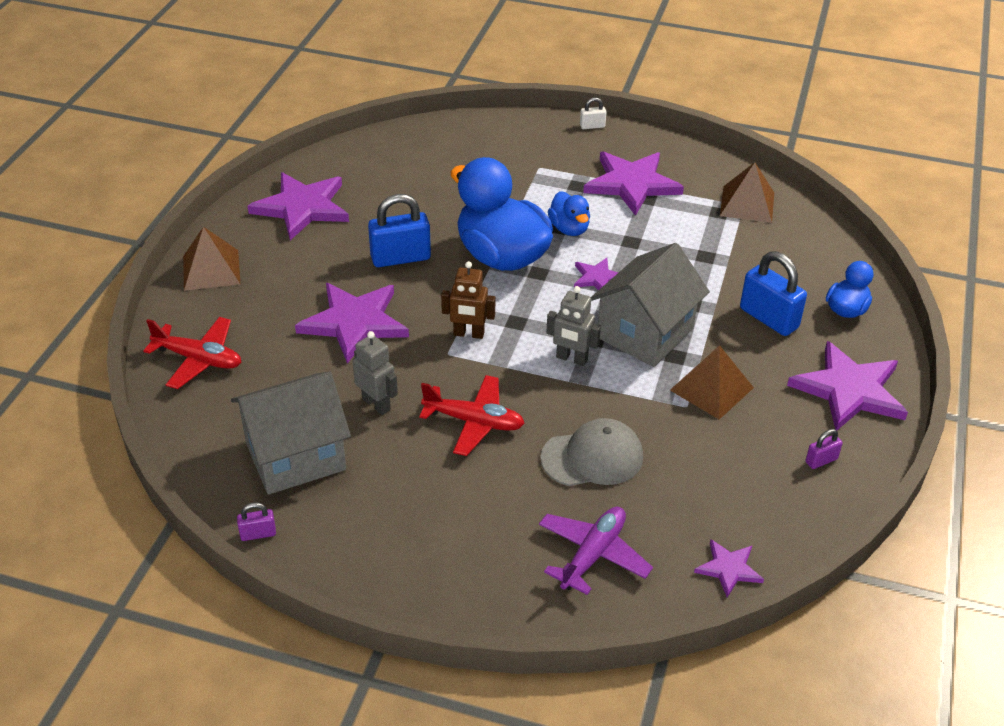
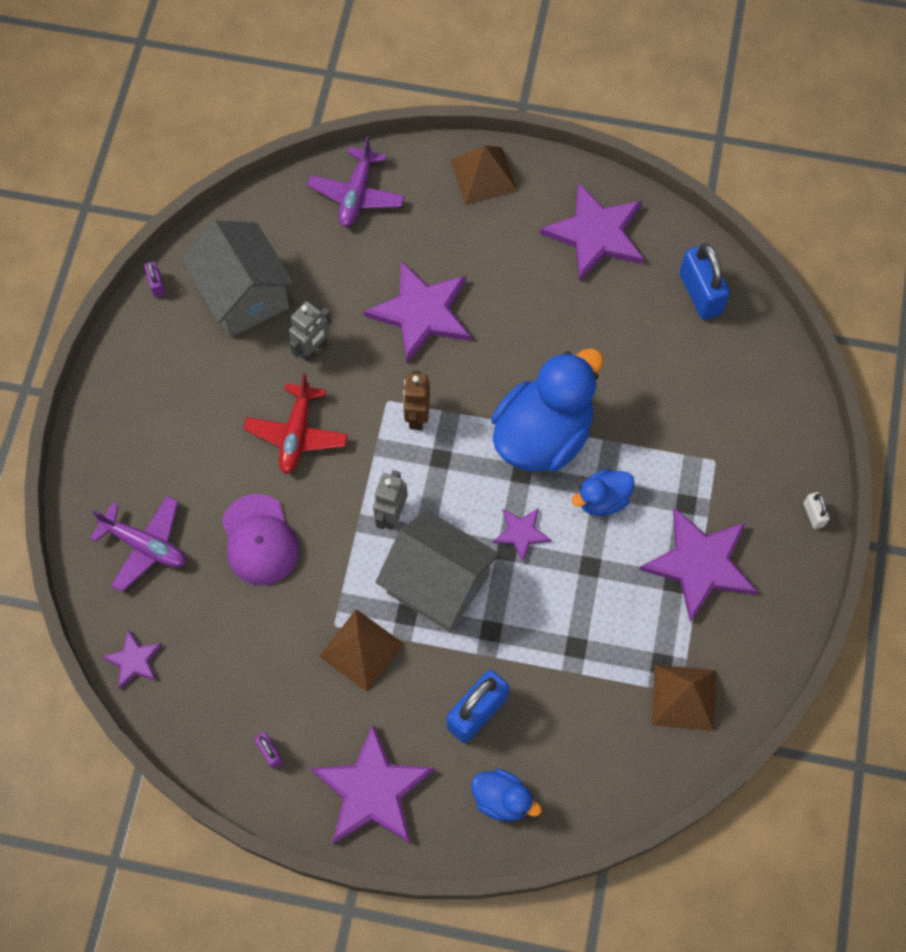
camera: 85 degrees right, 25 degrees up
red plane [143,317,241,389] -> purple plane [307,136,405,227]
blue padlock [368,194,431,267] -> blue padlock moved to [679,244,730,320]
grey cap [541,418,643,486] -> purple cap [222,494,299,586]

